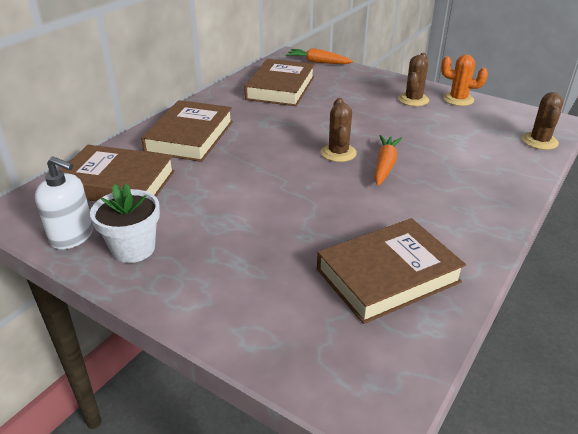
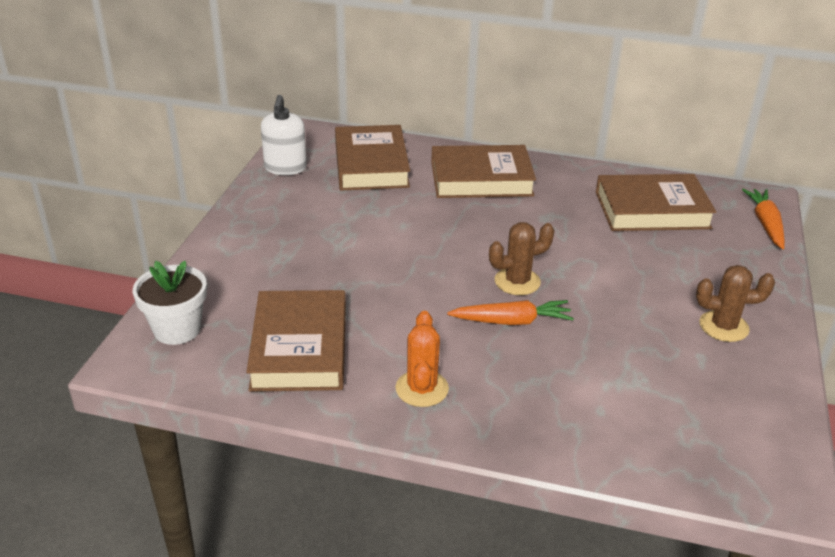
camera: 70 degrees right, 0 degrees up
white flower pot [90,183,160,263] -> white flower pot moved to [133,261,207,345]
brown book [317,218,466,324] -> brown book turned 45 degrees clockwise [246,290,346,392]
orange cactus [441,55,488,106] -> orange cactus moved to [395,311,449,407]
brown cactus [522,92,564,150] -> none

